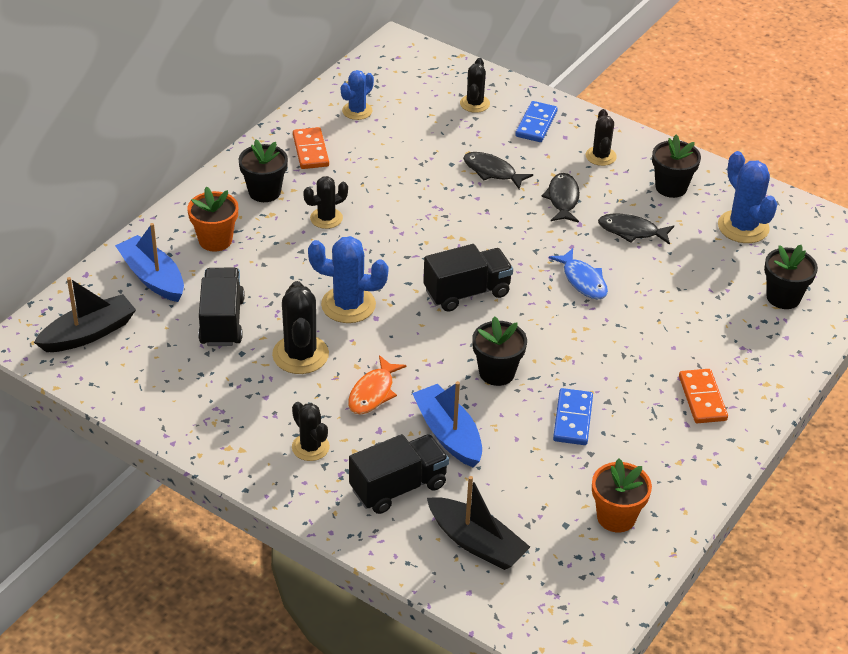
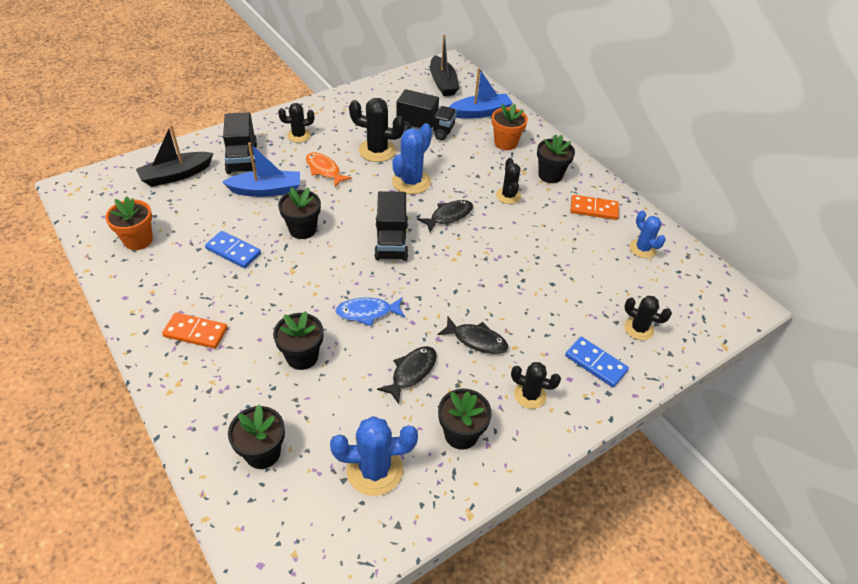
camera: 110 degrees right, 5 degrees up
black fish [463,152,533,189] -> black fish moved to [417,200,473,232]
none -> black flower pot [273,311,323,370]

